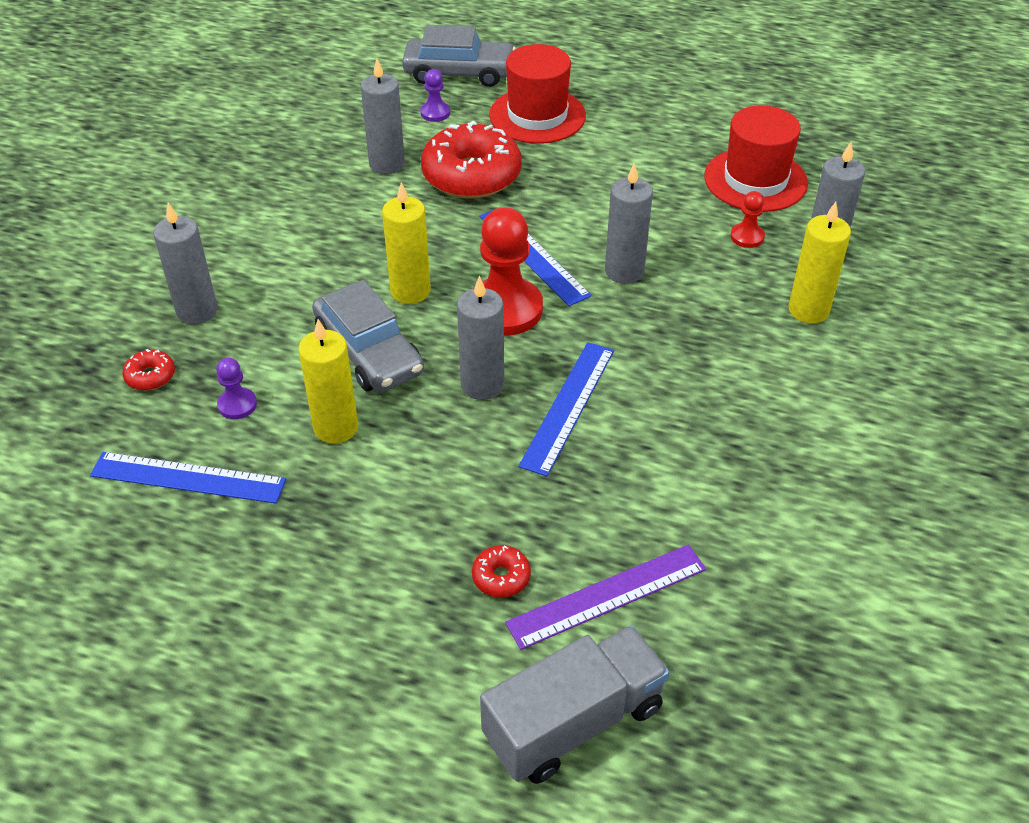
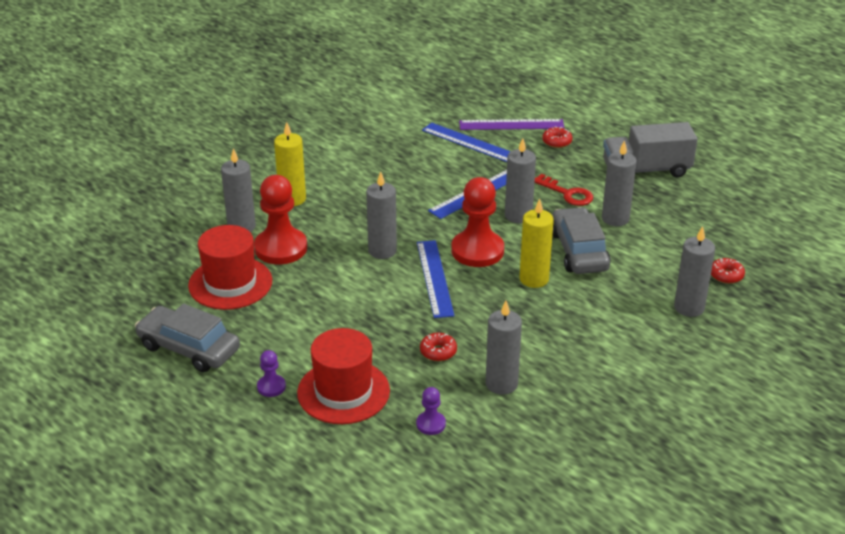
camera: 155 degrees left, 10 degrees down
blue ruler [90,452,286,504] -> blue ruler moved to [422,123,511,162]
purple pawn [216,358,257,419] -> purple pawn moved to [257,350,286,397]
yellow candle [298,319,358,444] -> grey candle [602,140,637,226]
grey car [402,25,516,87] -> grey car moved to [135,304,240,372]
red donut [421,121,522,199] -> red donut [420,333,457,361], size x0.43
grey truck [480,625,670,784] -> grey truck moved to [603,122,698,177]
red pawn [730,191,765,248] -> red pawn [254,175,307,264], size x2.11
none -> red key [535,174,593,206]

